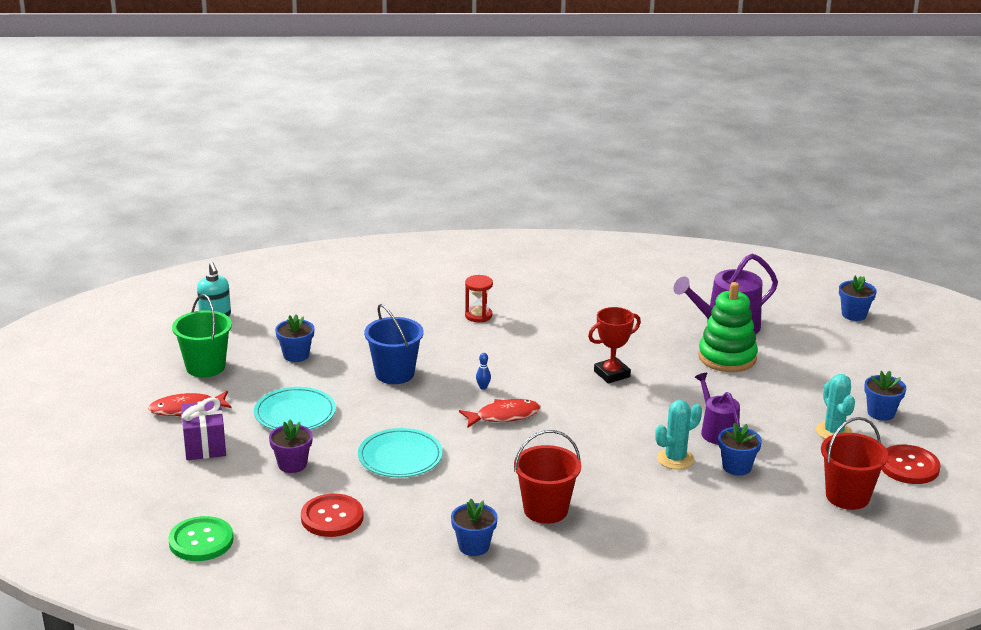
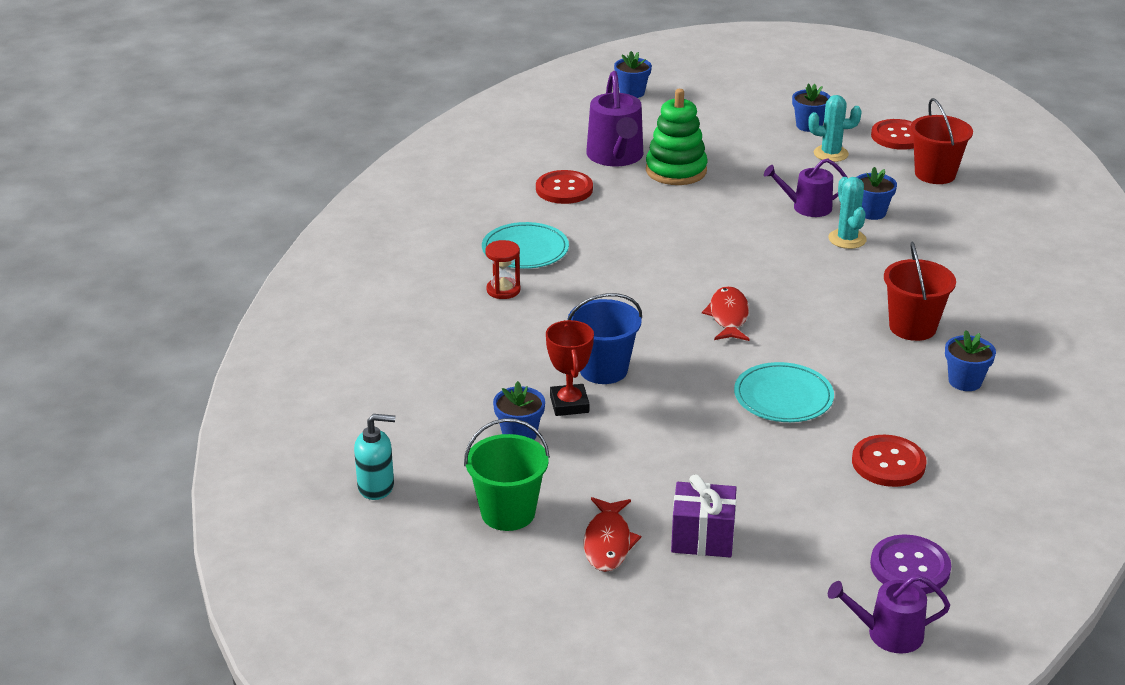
camera: 70 degrees left, 5 degrees up
green button [168,516,234,561] -> purple button [870,534,951,594]
turquoise plate [254,387,336,430] -> turquoise plate moved to [482,222,569,269]
purple flower pot [269,420,313,473] -> none
blue bowling pin [476,353,491,390] -> none
red trophy [588,307,641,384] -> red trophy moved to [546,320,594,416]
none -> red button [536,170,593,204]
none -> purple watering can [828,575,950,654]

